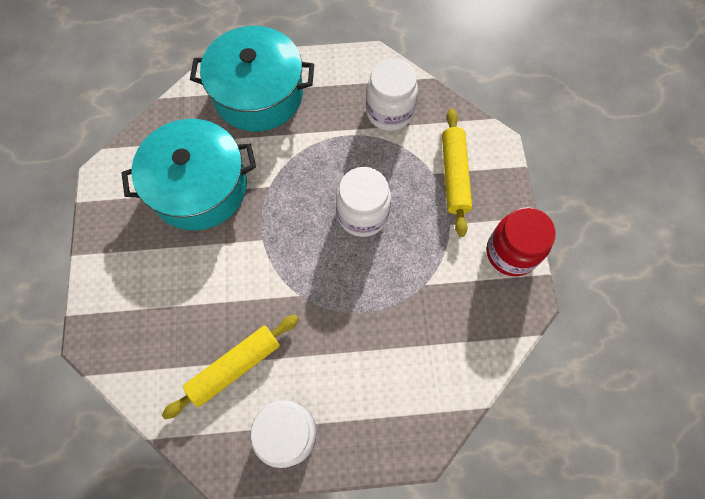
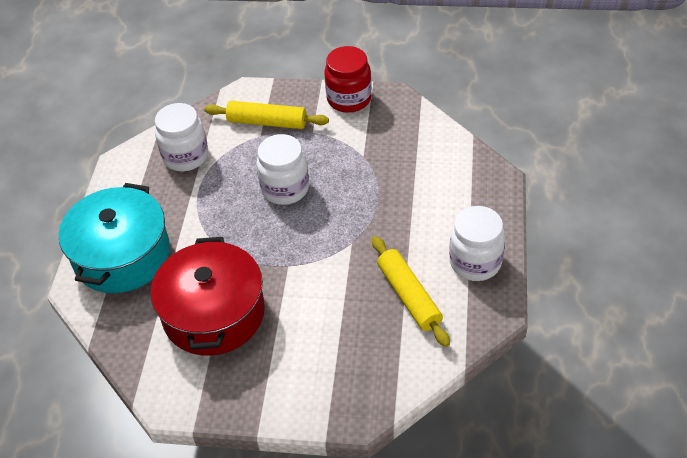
camera: 75 degrees left, 20 degrees down
turquoise pot [121,119,256,230] -> red pot [151,237,265,356]

